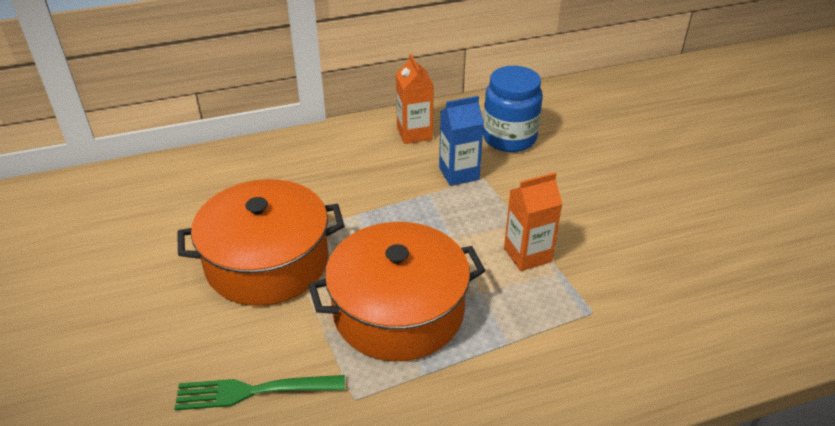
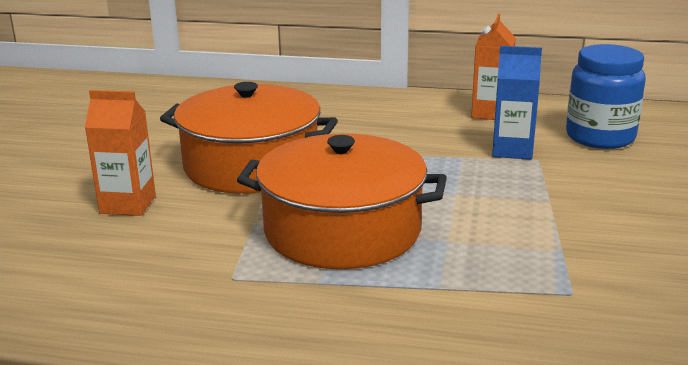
camera: 30 degrees right, 15 degrees down
green fork [174,375,345,410] -> none
orange carton [504,173,562,271] -> orange carton moved to [85,90,156,216]

